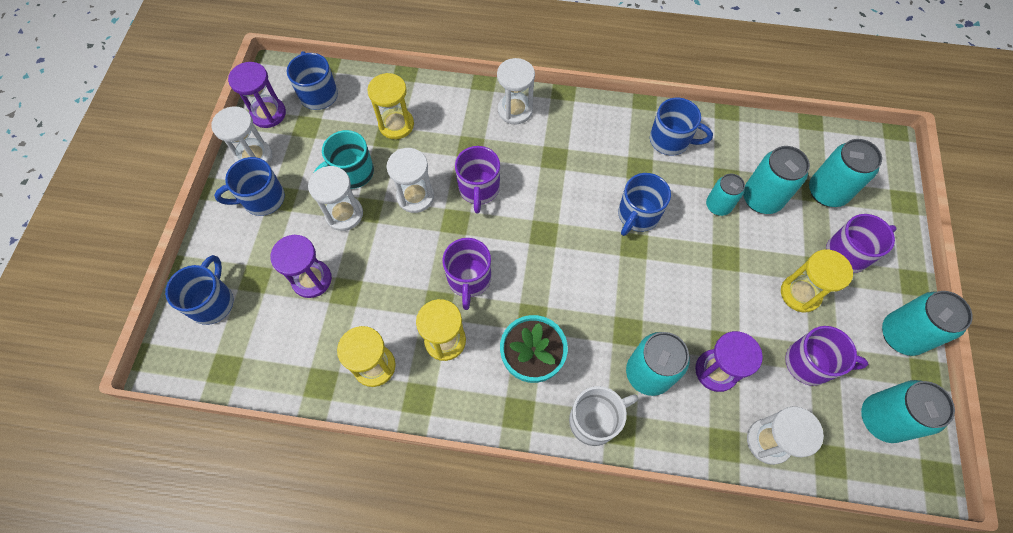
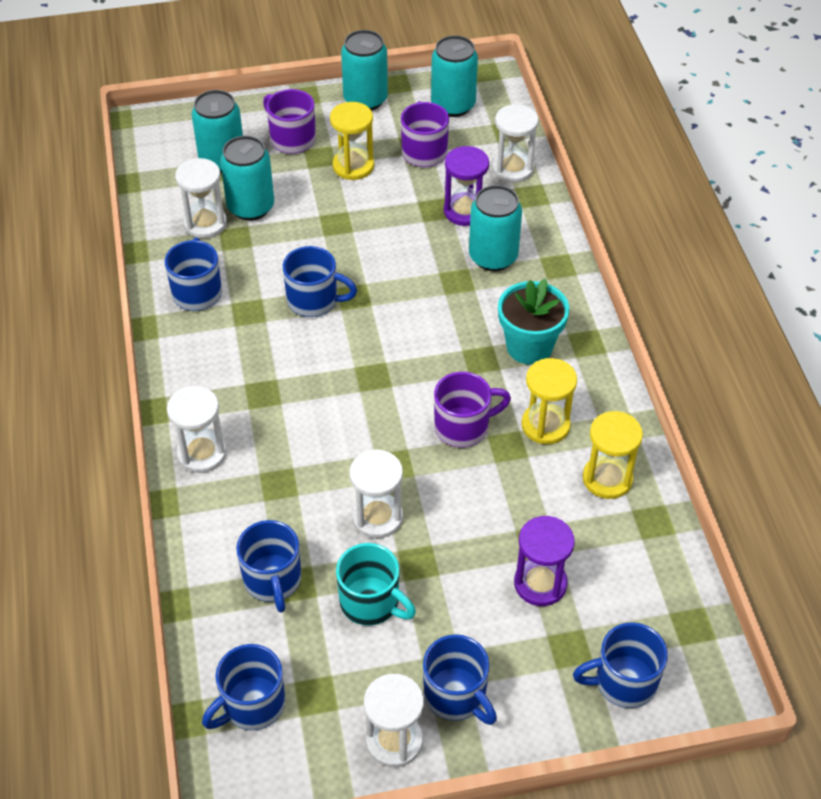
camera: 110 degrees left, 15 degrees down
purple hourglass [228,62,286,128] -> none
white hourglass [308,166,363,231] -> white hourglass moved to [175,158,227,239]
yellow hourglass [367,73,414,139] -> blue mug [236,520,301,613]
purple mug [455,146,500,213] -> none
white mug [569,386,638,446] -> none
turquoise can [706,174,745,216] -> none

